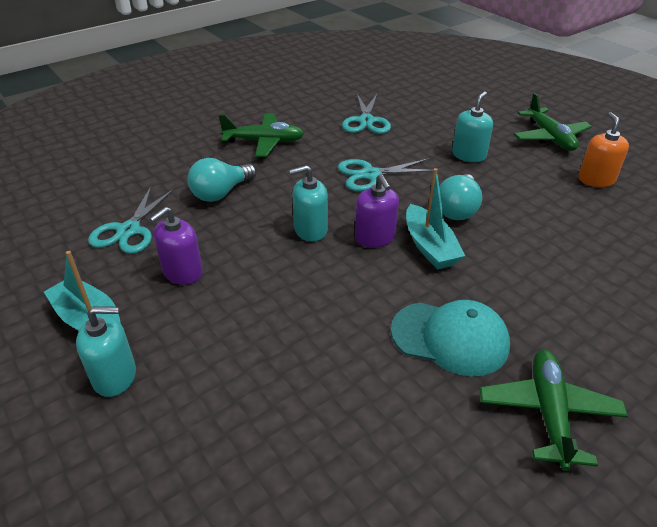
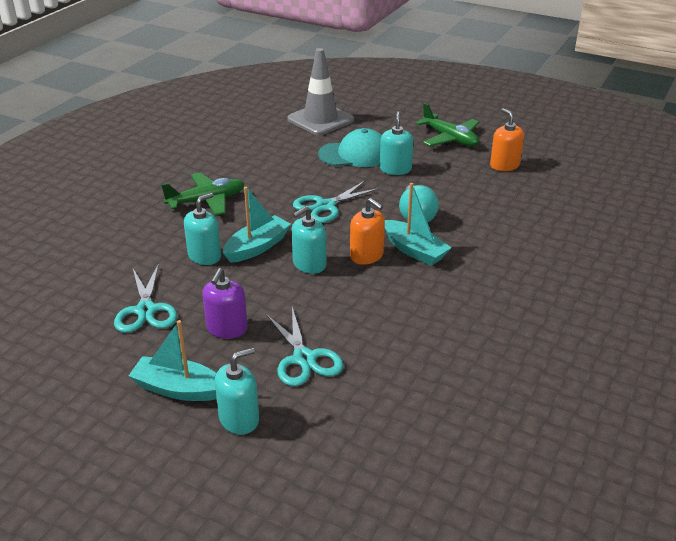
camera: 25 degrees left, 5 degrees down
turquoise light bulb [188,158,256,202] -> turquoise soap dispenser [184,193,221,265]
turquoise scissors [342,94,391,134] -> turquoise scissors moved to [266,307,344,386]
purple soap dispenser [355,174,399,247] -> orange soap dispenser [350,198,385,265]
turquoise cap [391,300,510,377] -> turquoise cap moved to [318,128,382,167]
green plane [480,350,628,471] -> none
none -> turquoise boat [223,187,291,263]
none -> grey traffic cone [287,48,354,135]

